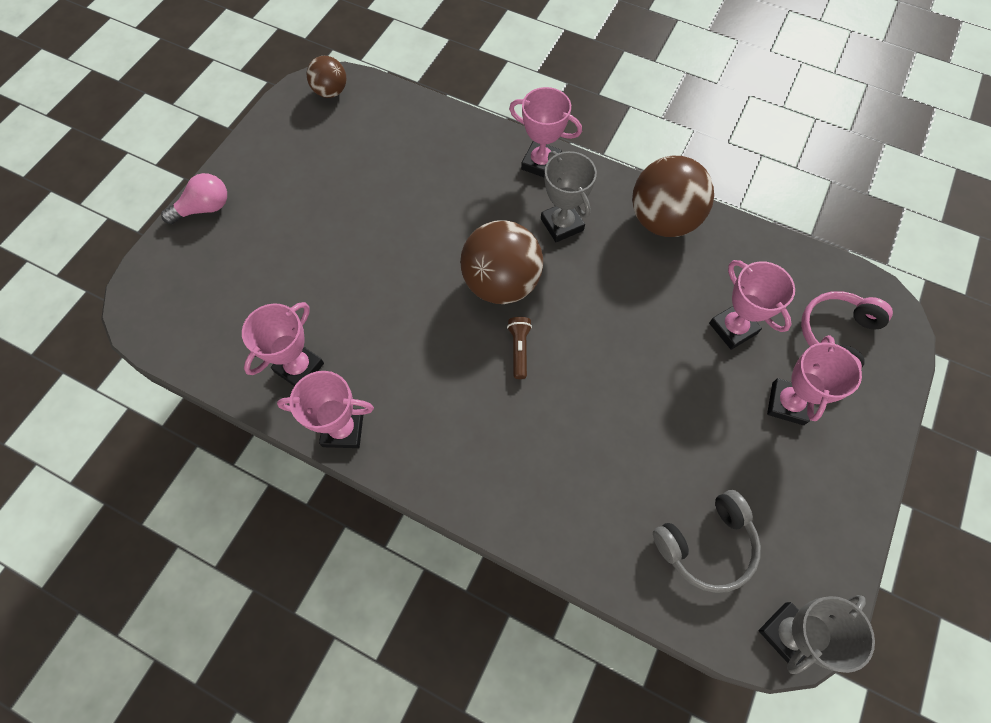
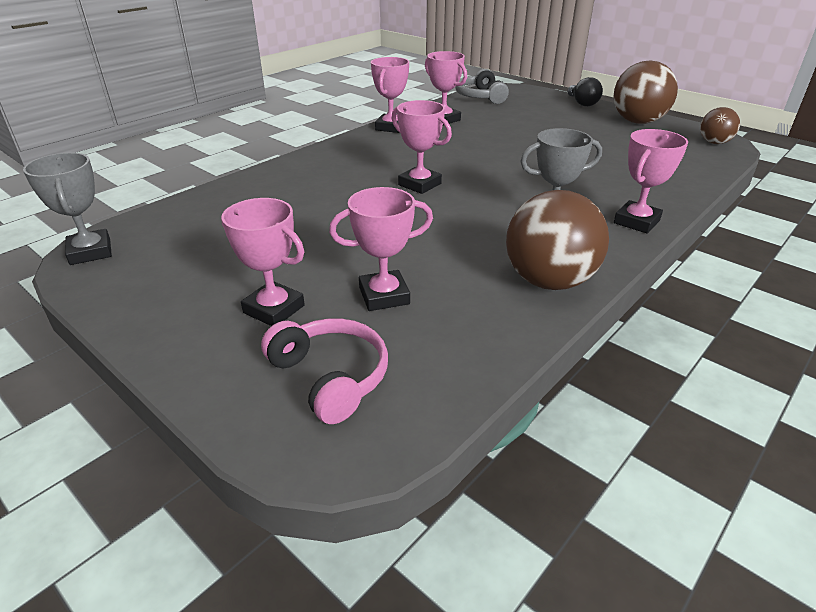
camera: 105 degrees right, 30 degrees down
pink light bulb [161,173,227,224] -> black light bulb [568,77,603,106]
brown ball [460,220,543,304] -> brown ball moved to [614,60,678,124]
brown flashlight [507,317,532,379] -> pink trophy [392,100,452,194]
grey headphones [653,490,761,593] -> grey headphones moved to [455,69,509,104]

